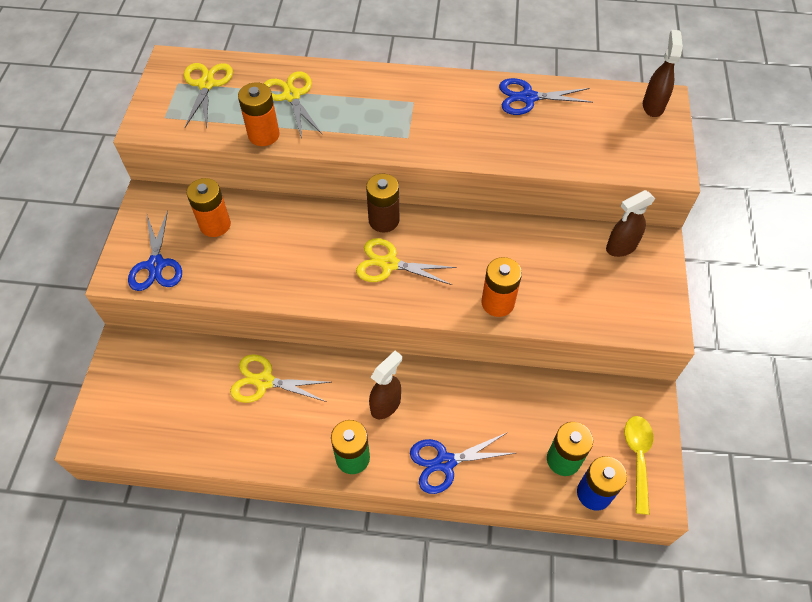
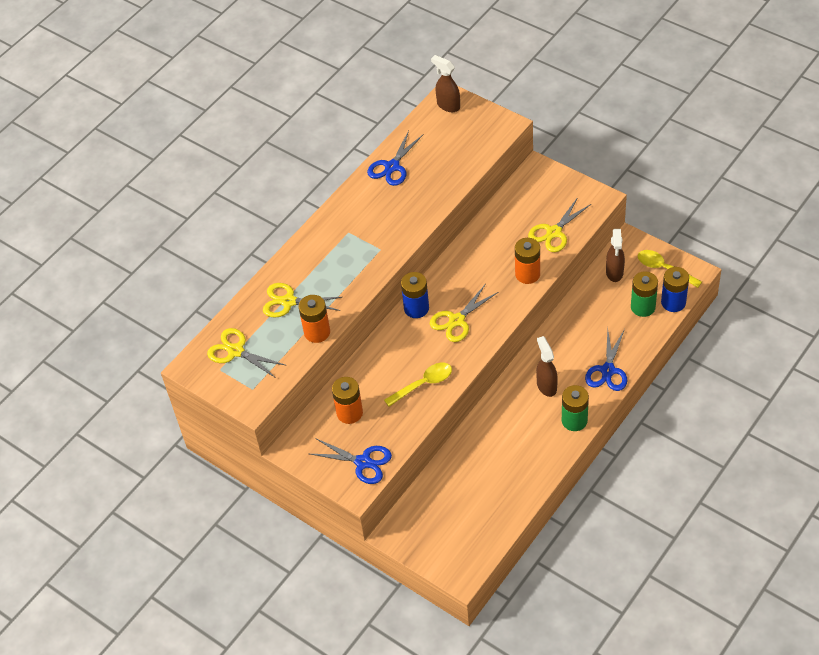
camera: 55 degrees left, 5 degrees down
yellow scissors [230,354,331,403] -> yellow scissors moved to [528,197,591,252]
brown battery [366,174,399,233] -> blue battery [401,272,429,318]
brown spray bottle [606,190,655,257] -> brown spray bottle moved to [606,229,625,282]
none -> yellow spoon [384,363,452,407]

